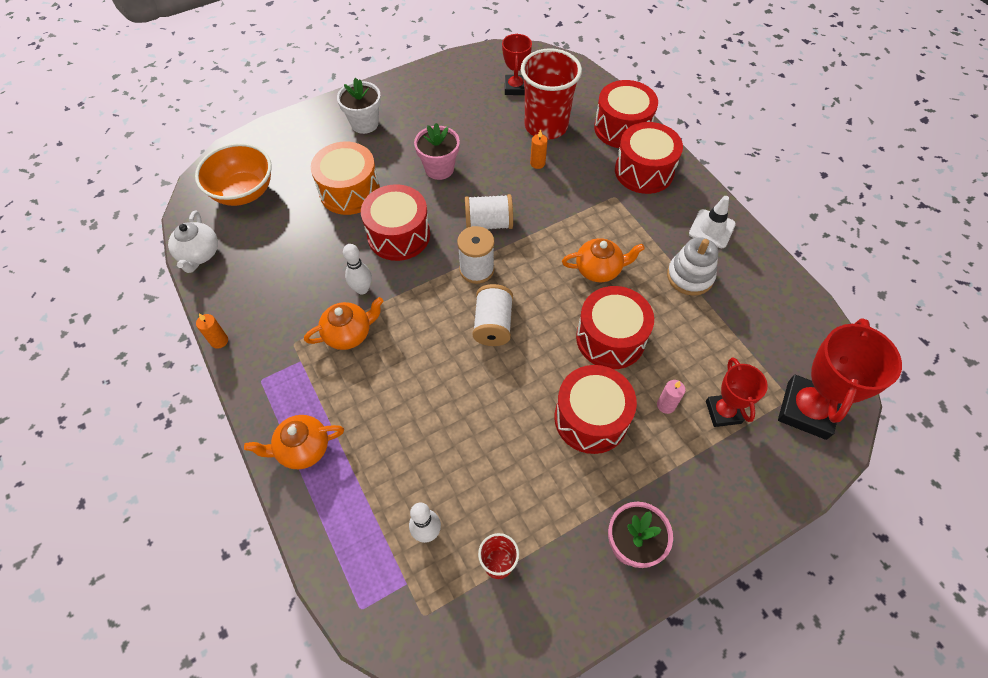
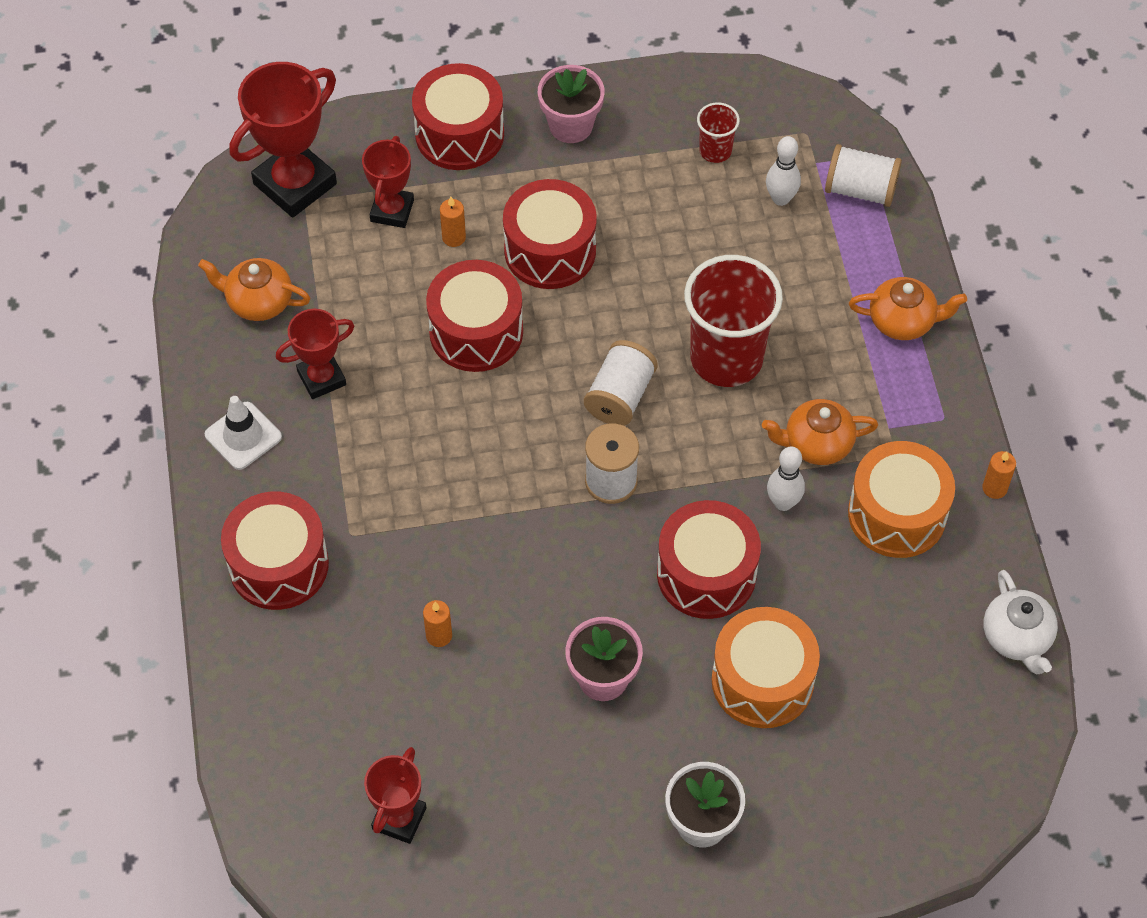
camera: 160 degrees left, 0 degrees up
white teapot [168,211,218,273] -> white teapot turned 150 degrees clockwise [984,570,1058,674]
orange bowl [195,143,272,206] -> none
white spool [465,194,513,229] -> white spool moved to [825,144,902,207]
red cup [521,48,582,140] -> red cup moved to [684,255,783,387]
orange teapot [562,238,645,282] -> orange teapot moved to [198,258,311,321]
red drum [594,80,658,148] -> red drum moved to [412,63,504,170]
pink candle [657,380,686,414] -> orange candle [440,197,466,247]
white stacking toy [667,237,718,296] -> red trophy [276,309,354,399]
none -> orange drum [848,441,955,558]

